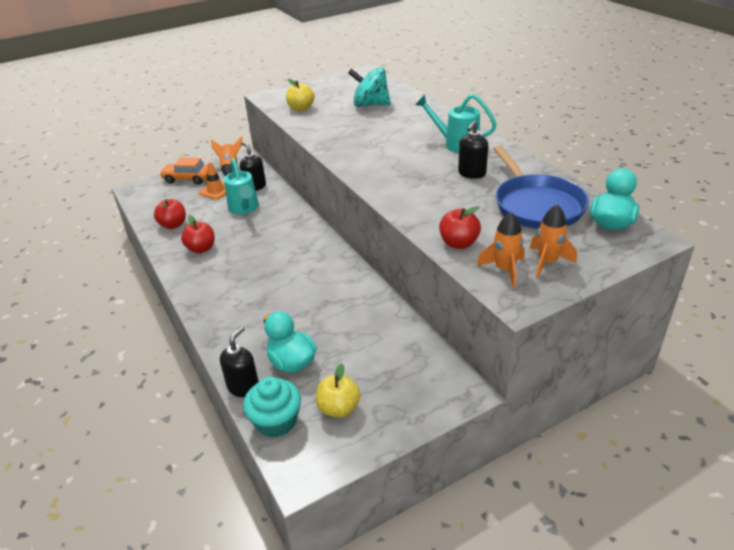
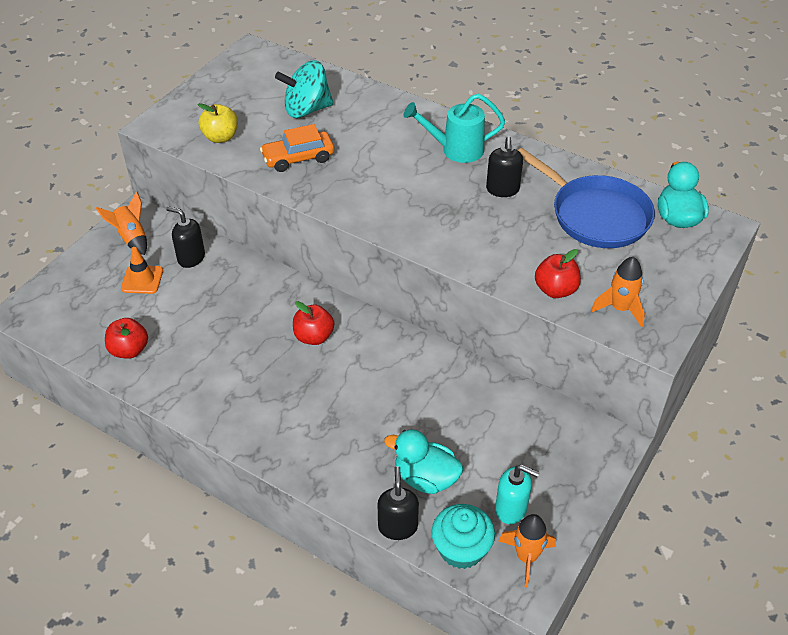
camera: 30 degrees left, 10 degrees up
orange car [160,157,208,185] -> orange car moved to [260,124,334,172]
red apple [181,215,215,253] -> red apple moved to [293,301,334,345]
turquoise watering can [224,158,259,214] -> none
yellow apple [316,363,360,418] -> turquoise soap dispenser [495,465,540,524]
orange rocket [529,205,577,278] -> orange rocket moved to [499,514,556,587]

